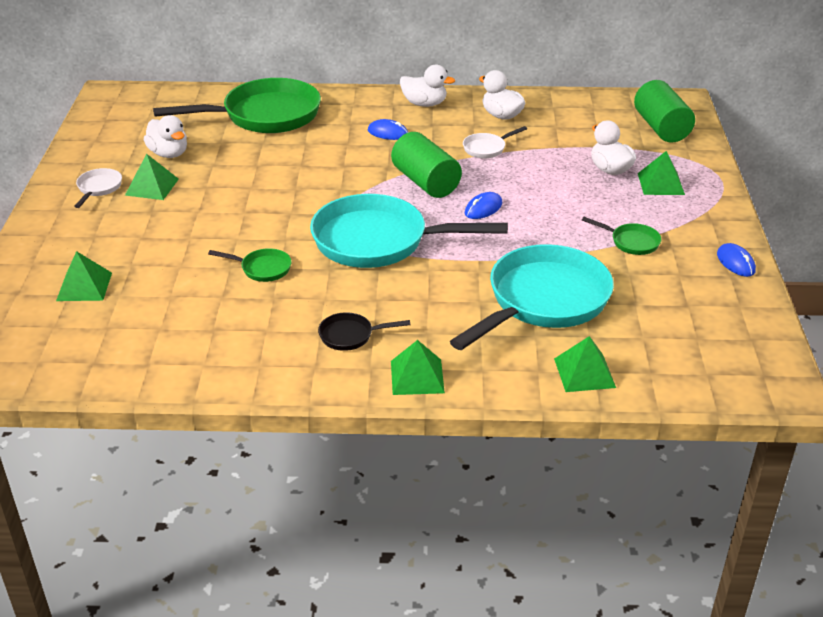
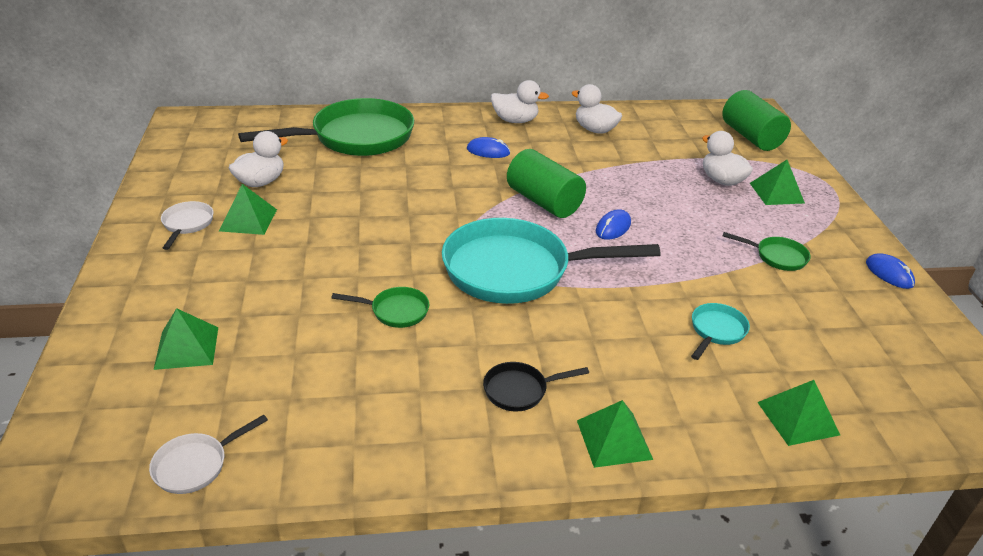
camera: 10 degrees left, 0 degrees up
white duck [144,115,187,158] -> white duck turned 90 degrees counterclockwise [229,131,288,187]
turquoise pan [450,244,614,350] -> turquoise pan [691,303,750,360], size x0.42
white pan [463,126,527,158] -> white pan moved to [149,415,268,494]

